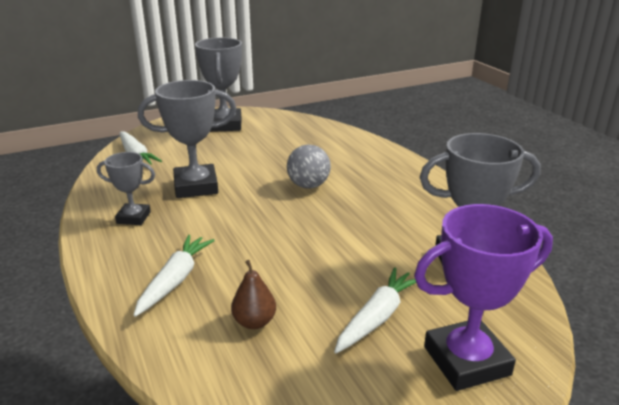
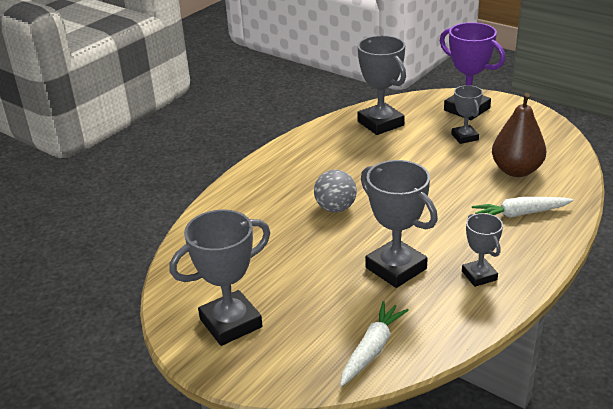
camera: 115 degrees left, 5 degrees up
brown pear [231,260,276,329] -> brown pear [492,93,546,177], size x1.81
white carrot [334,267,416,353] -> grey trophy [451,85,483,144]

